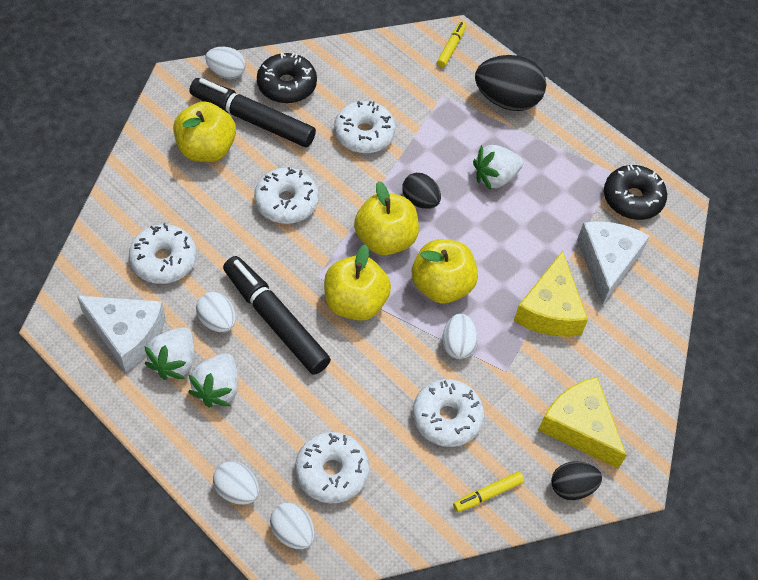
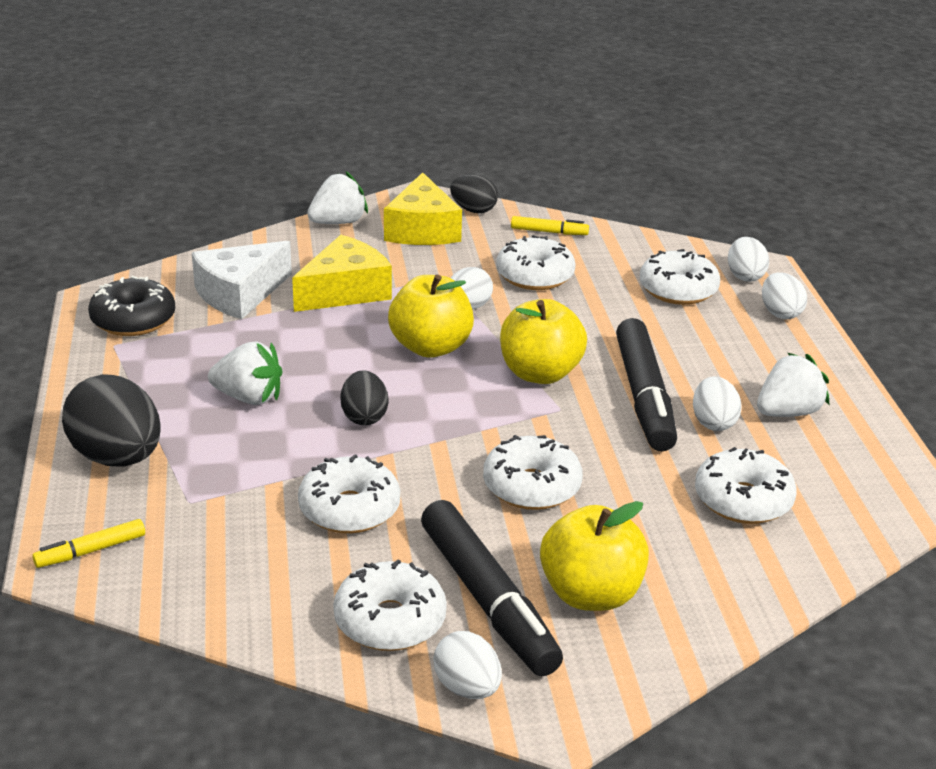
camera: 140 degrees left, 25 degrees down
white cheese [77,296,166,372] -> none
white strawberry [188,353,238,408] -> white strawberry moved to [307,171,368,224]
black donut [257,53,317,104] -> white donut [333,559,447,651]
yellow apple [354,181,419,255] -> none

